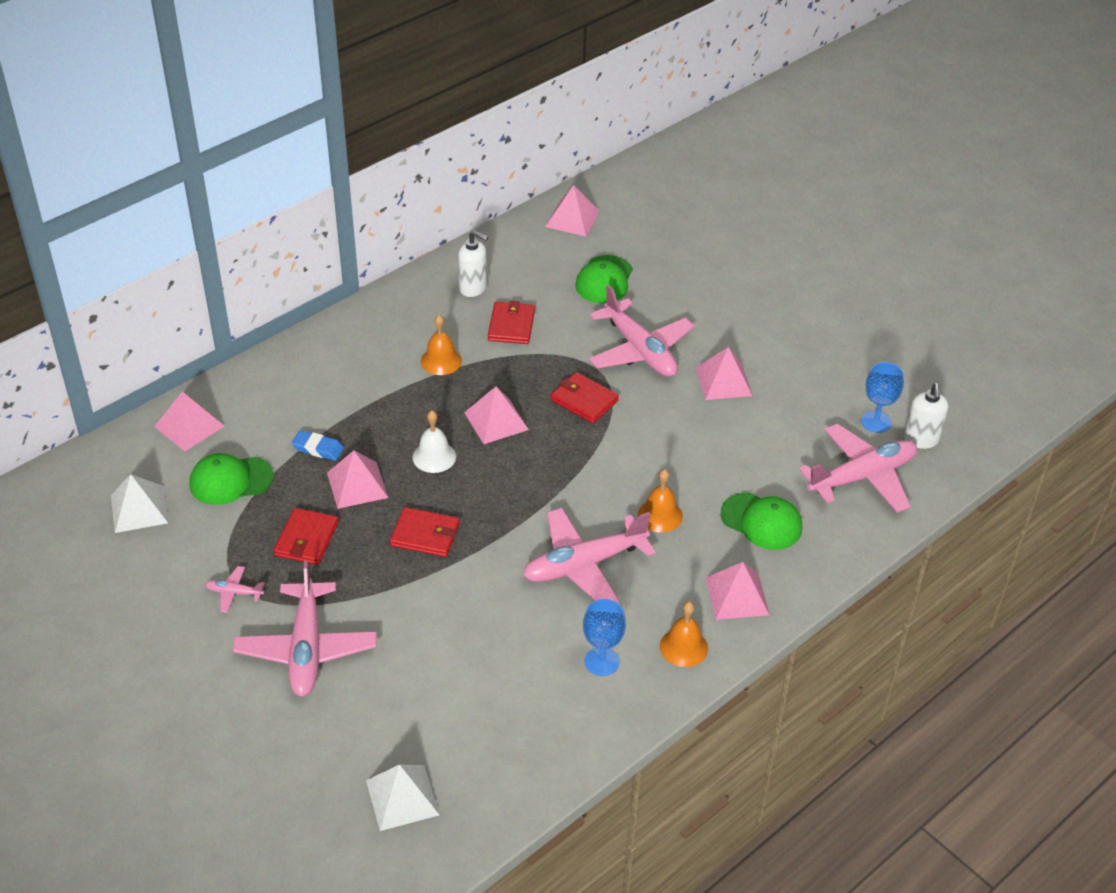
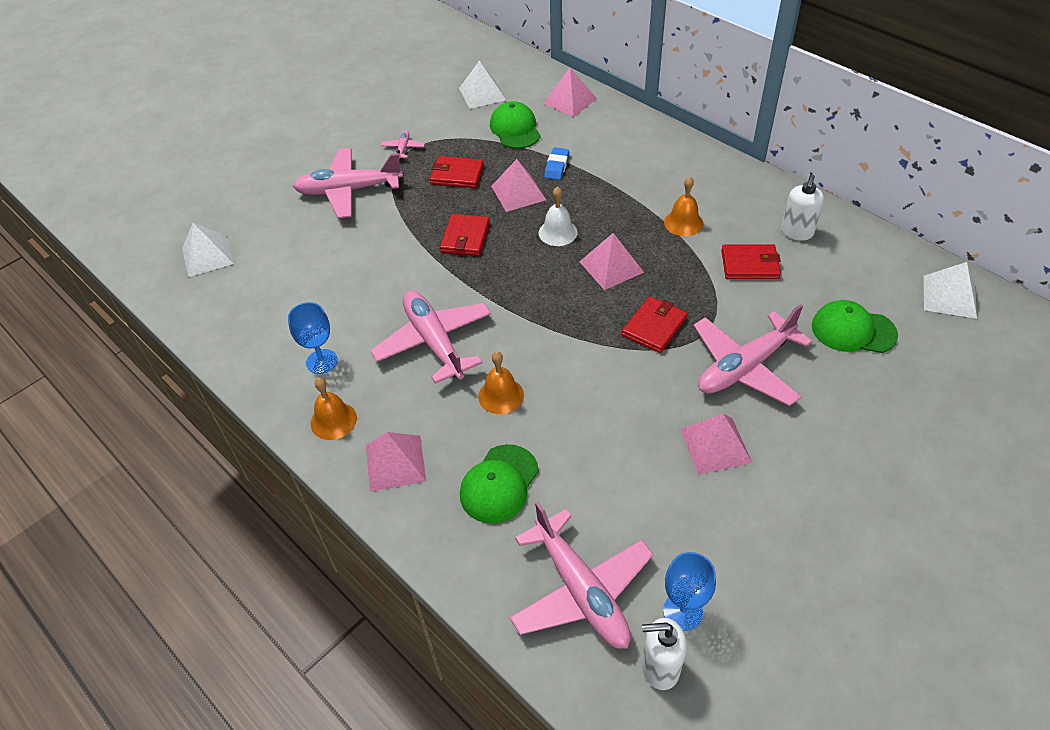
camera: 90 degrees right, 5 degrees up
pink pyramid [545,185,600,236] -> white pyramid [924,262,977,319]

